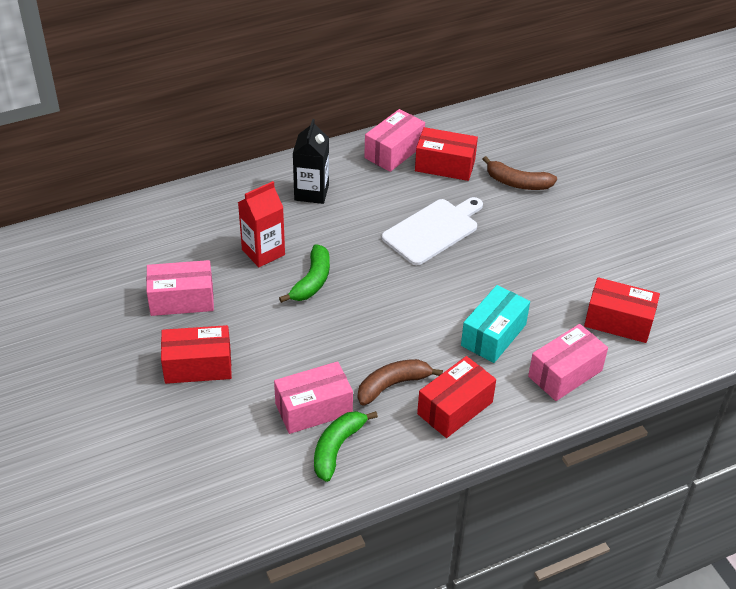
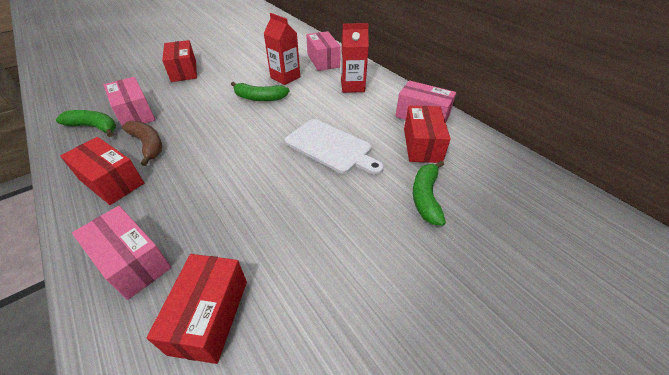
camera: 80 degrees right, 0 degrees up
pink box [146,260,214,316] -> pink box moved to [306,31,341,71]
black carton [293,119,329,204] -> red carton [341,23,369,93]
turquoise box [461,285,530,363] -> none
brown banana [483,156,557,190] -> green banana [413,161,446,226]

